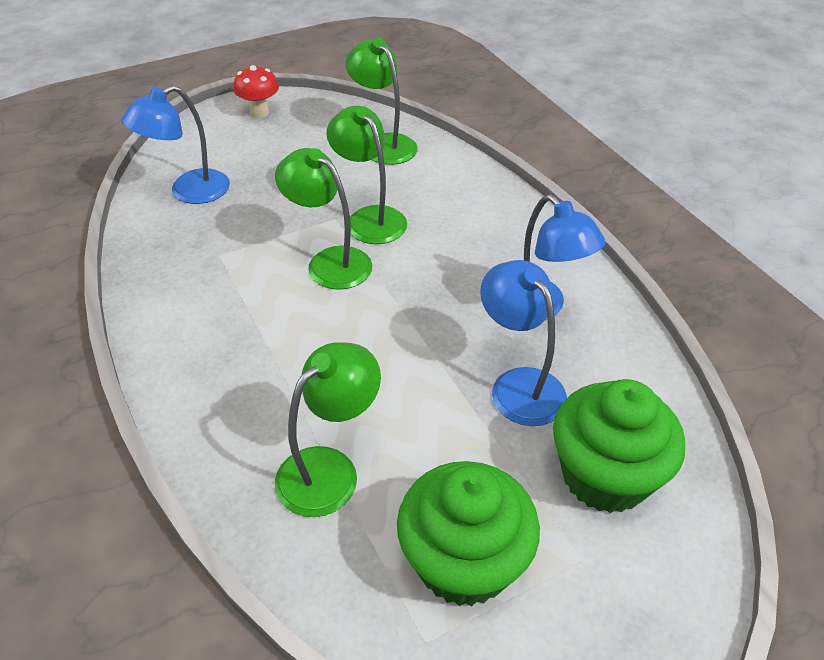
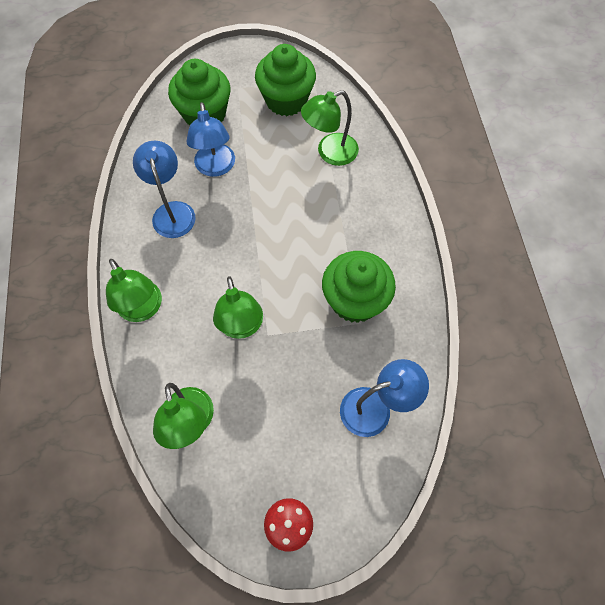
camera: 160 degrees left, 20 degrees up
green lamp [275,148,372,289] -> green lamp moved to [106,259,162,322]
none -> green cupcake [322,251,396,323]

